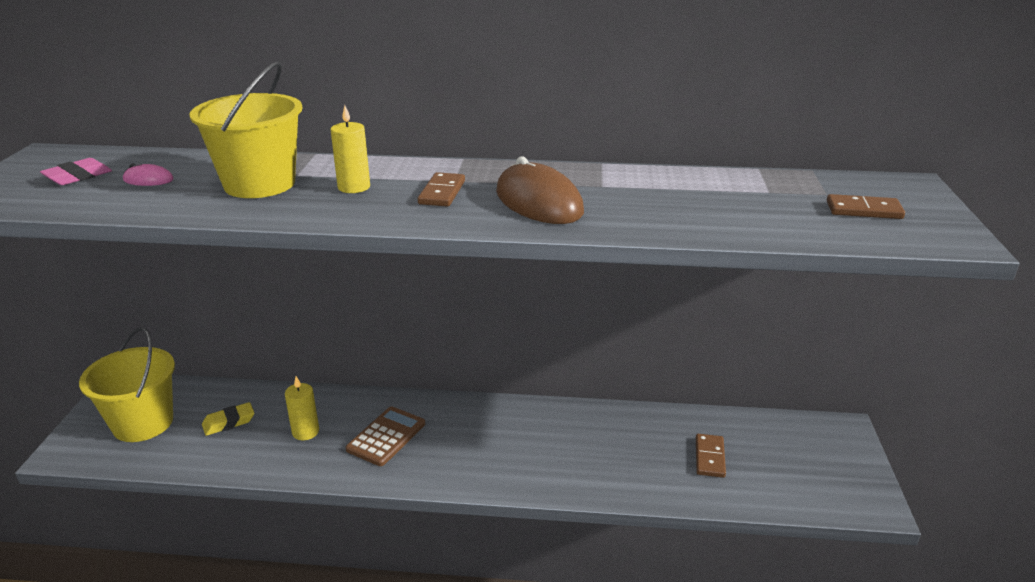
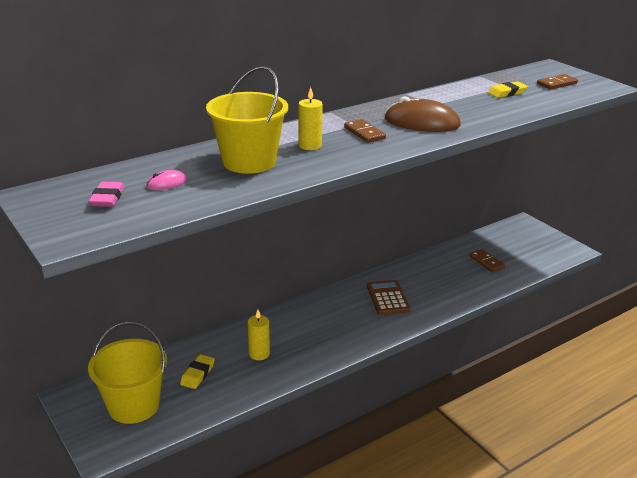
camera: 40 degrees left, 0 degrees up
brown calculator [346,406,425,466] -> brown calculator moved to [367,280,410,315]
none -> yellow eraser [488,81,528,98]

